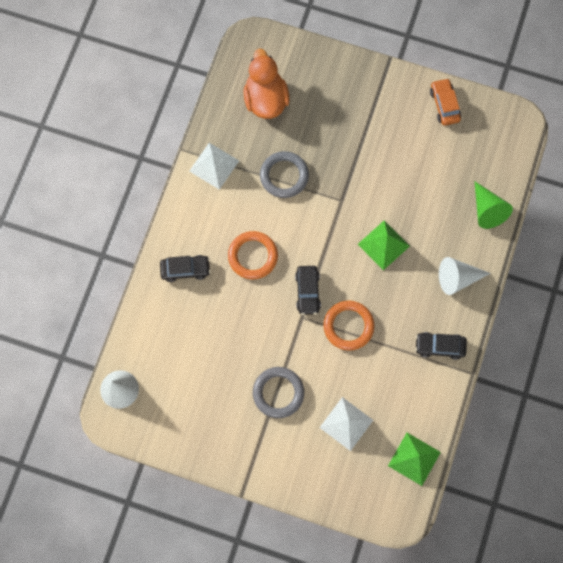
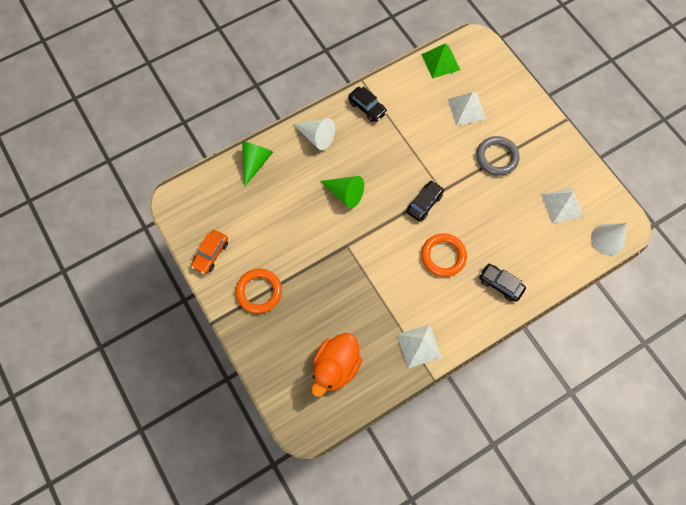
camera: 140 degrees left, 5 degrees down
grey ring [260,151,309,198] -> none
orange ring [323,301,375,351] -> orange ring moved to [236,269,282,313]
green pyramid [358,220,410,270] -> green cone [320,176,364,208]
none -> white pyramid [542,188,584,224]

